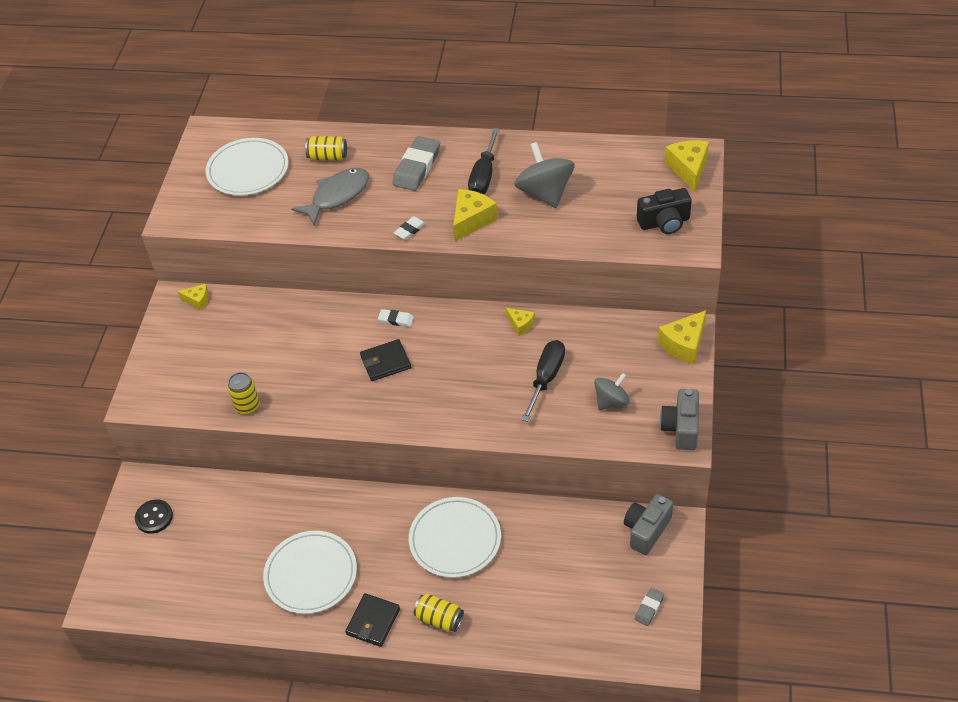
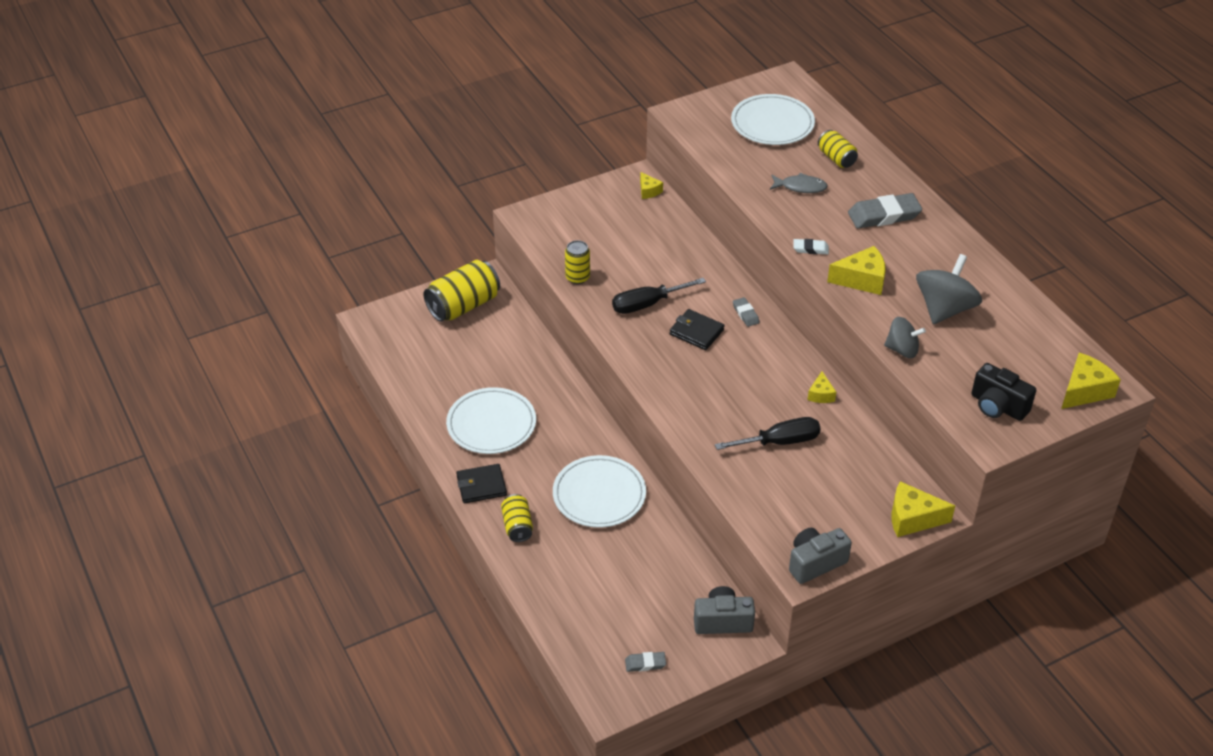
camera: 50 degrees right, 5 degrees down
black button [135,499,173,534] -> yellow can [423,260,500,322]
grey fish [291,168,369,226] -> grey fish [770,173,828,193], size x0.65
white eraser [378,309,414,327] -> grey eraser [733,297,760,327]
black screwdriver [468,128,499,194] -> black screwdriver moved to [612,278,706,314]
grey spinning top [594,373,630,410] -> grey spinning top moved to [884,317,926,358]

